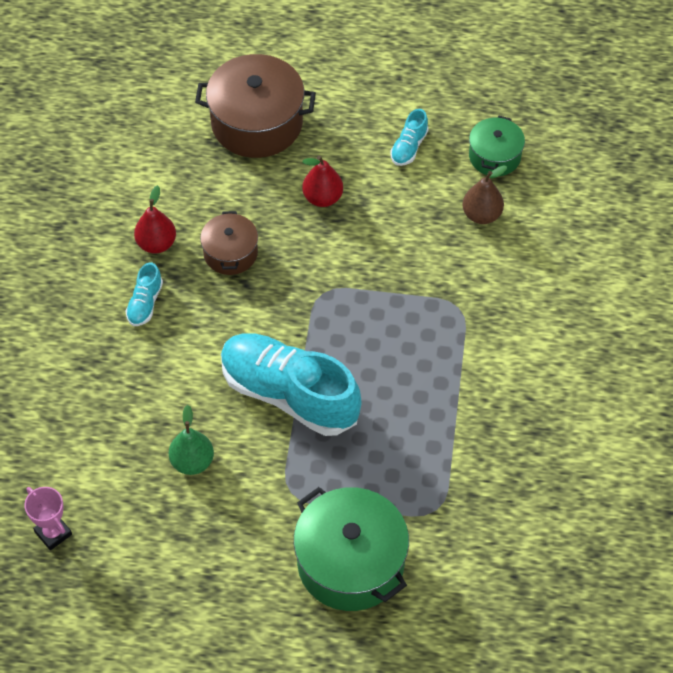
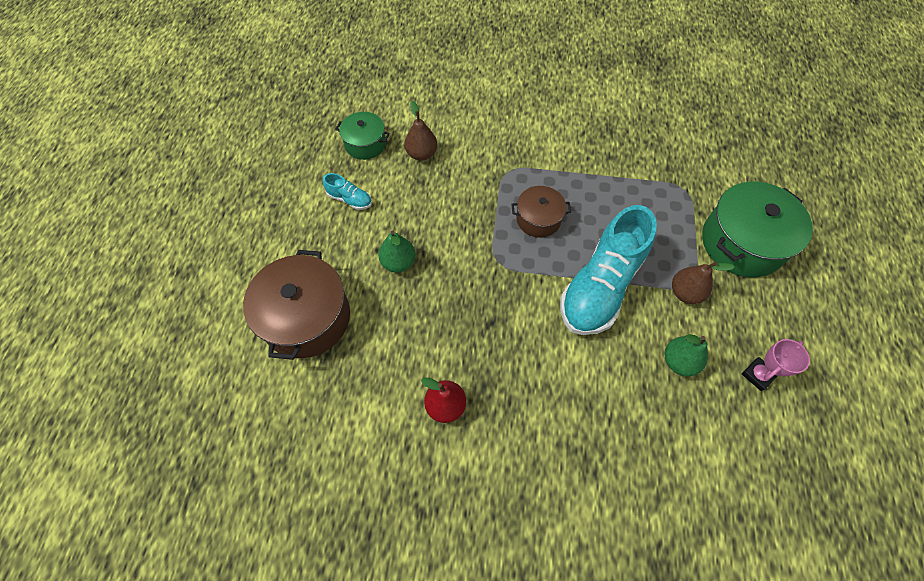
camera: 90 degrees left, 5 degrees up
pink trophy [24,487,72,550] -> pink trophy moved to [742,339,810,391]
turquoise shoe [126,262,163,326] -> none
brown pot [200,211,258,275] -> brown pot moved to [511,186,571,238]
red pear [302,156,343,207] -> green pear [378,231,416,273]
none -> brown pear [672,261,734,304]

